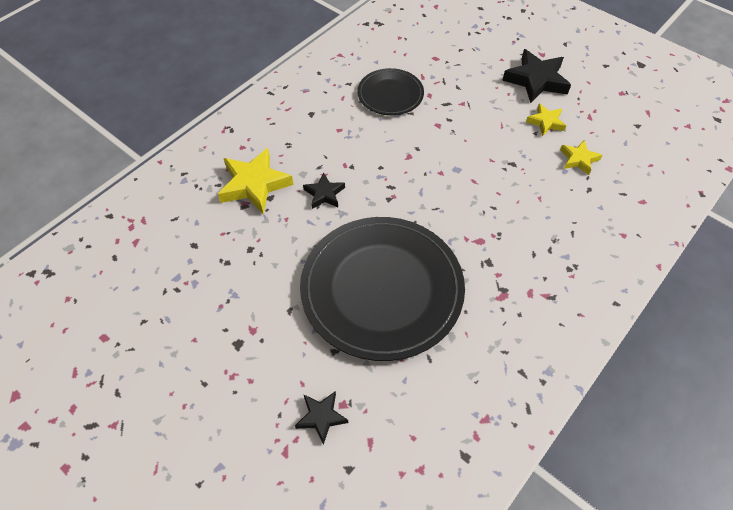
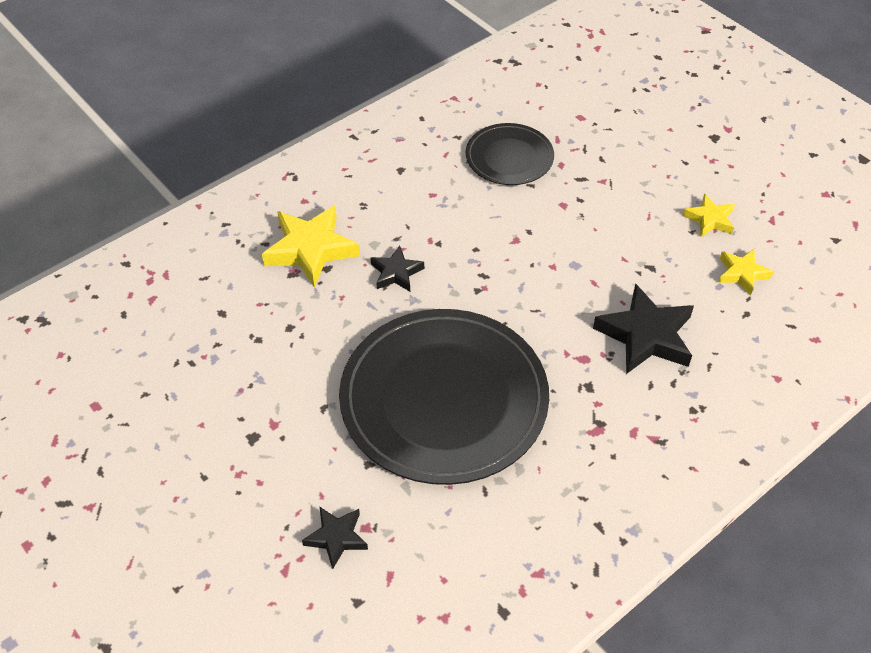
camera: 10 degrees right, 5 degrees down
black star [502,49,571,103] -> black star moved to [593,283,694,374]

